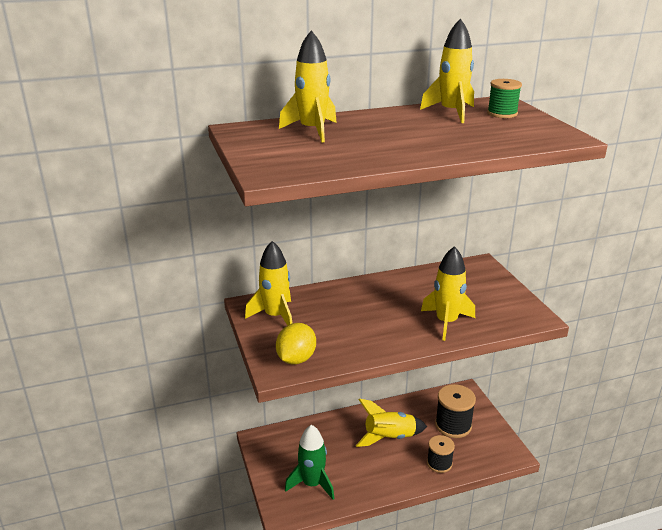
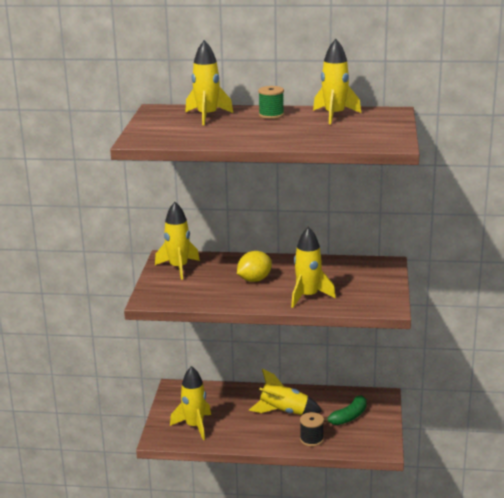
camera: 25 degrees right, 5 degrees down
yellow lemon [276,323,316,365] -> yellow lemon moved to [237,251,272,282]
green rocket [285,425,335,500] -> yellow rocket [170,366,211,440]
black spool [435,384,476,438] -> green banana [324,395,367,425]
green spool [487,79,522,118] -> green spool moved to [258,86,284,119]

